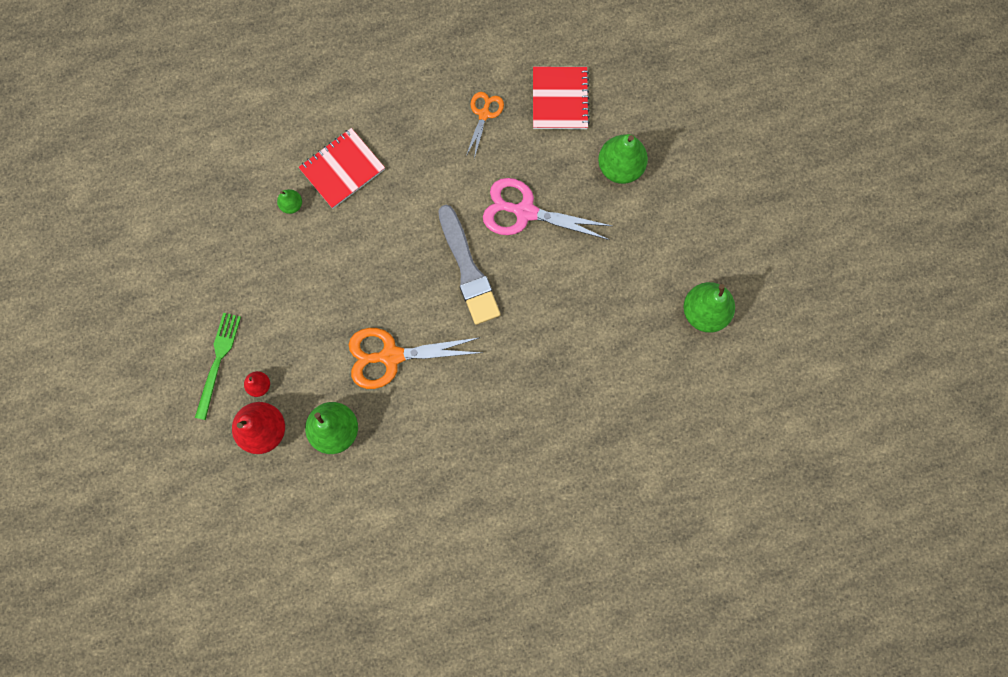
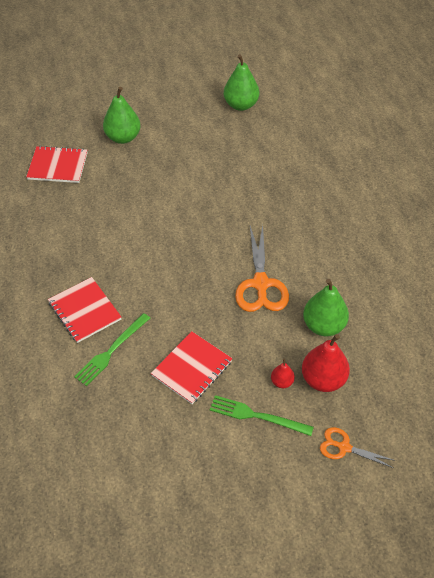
camera: 85 degrees left, 25 degrees down
green pear [277,189,302,214] -> green fork [74,313,150,386]
grey brush [438,205,500,325] -> none
orange scissors [466,92,504,159] -> orange scissors moved to [320,427,396,468]
pink scissors [483,178,612,240] -> none
none -> red notebook [151,331,232,404]

